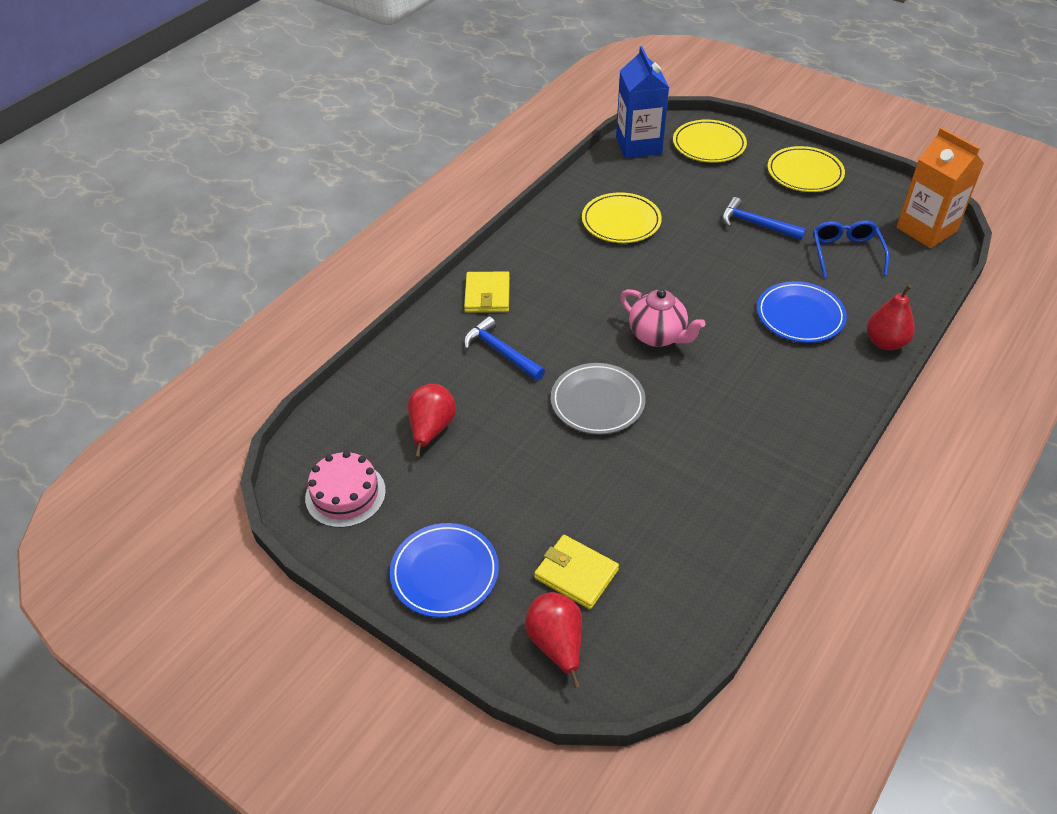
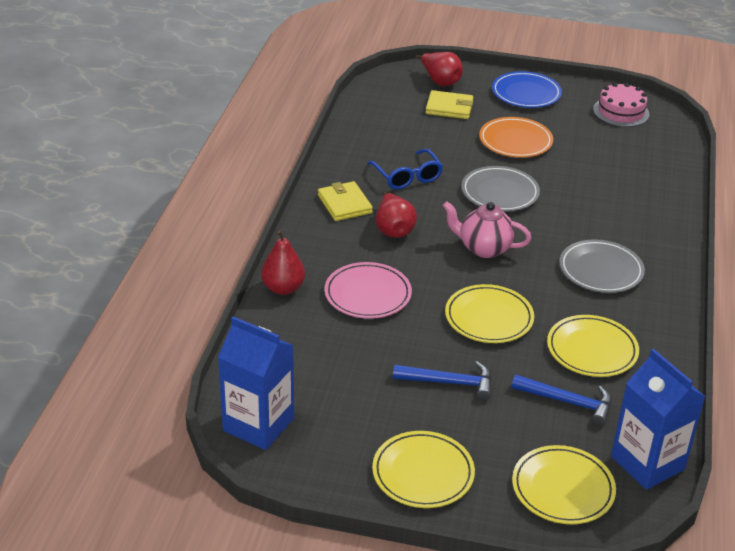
camera: 155 degrees right, 10 degrees down
red pear [408,384,456,457] -> red pear moved to [376,192,417,238]
yellow wallet [464,271,510,313] -> yellow wallet moved to [318,181,373,221]
blue hammer [464,316,545,381] -> blue hammer moved to [512,375,611,426]
blue plate [757,281,847,343] -> pink plate [324,262,412,319]
blue glasses [813,220,889,278] -> blue glasses moved to [367,149,443,189]
orange carton [897,127,984,248] -> blue carton [218,316,294,450]
none -> yellow plate [445,284,534,343]
none -> orange plate [479,117,553,158]
none -> grey plate [559,239,645,293]

